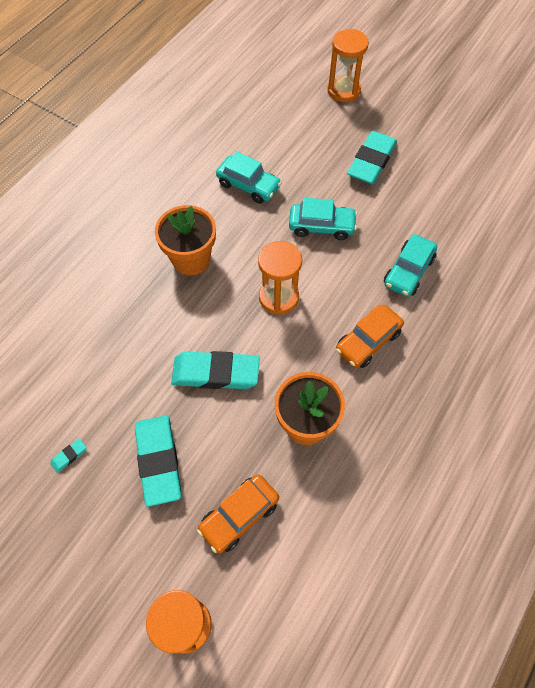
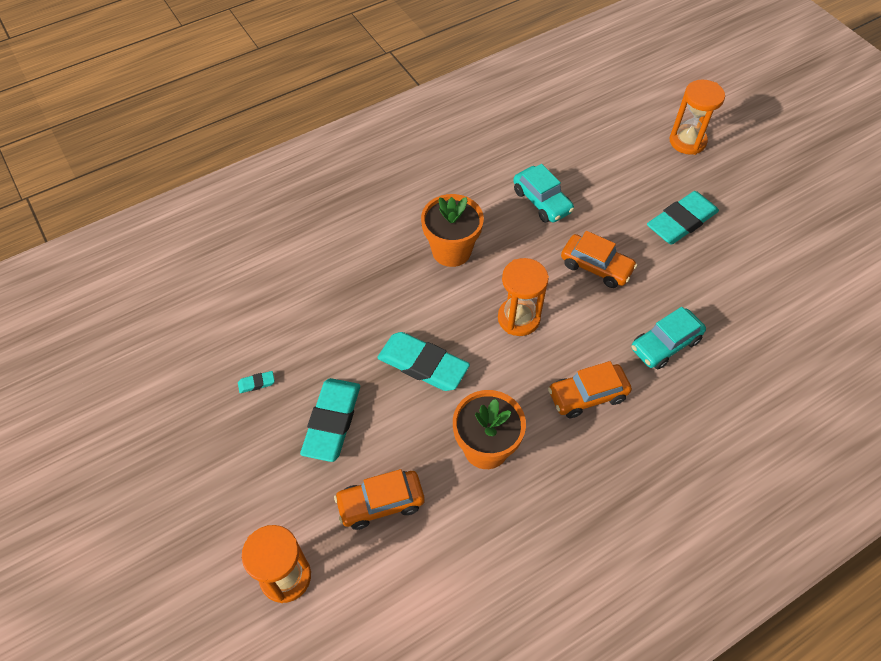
camera: 25 degrees right, 5 degrees down
turquoise car [289,198,357,240] -> orange car [561,231,637,288]

